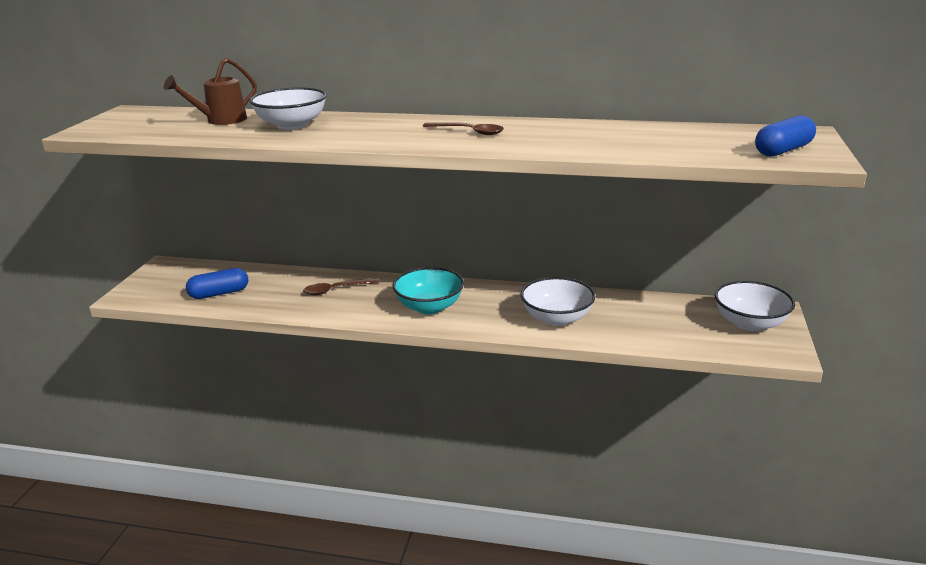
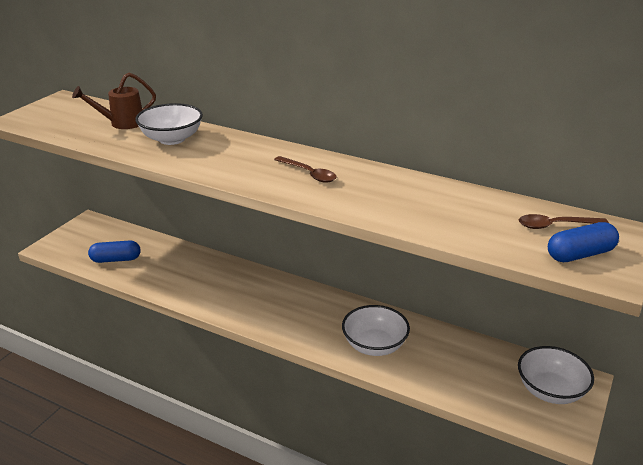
camera: 15 degrees right, 5 degrees up
brown spoon [303,278,379,295] -> brown spoon moved to [519,214,609,229]
turquoise bowl [393,267,464,314] -> none

